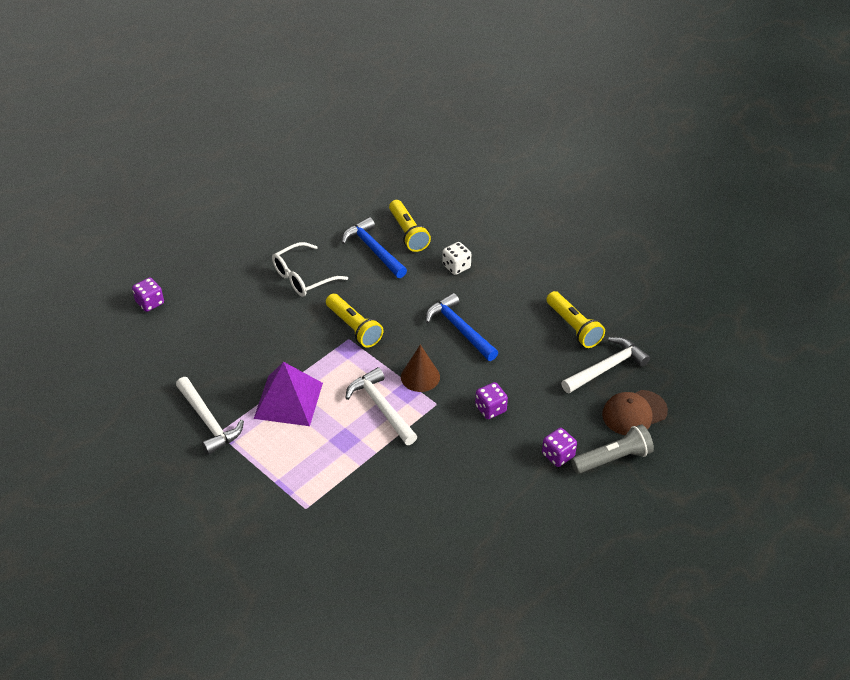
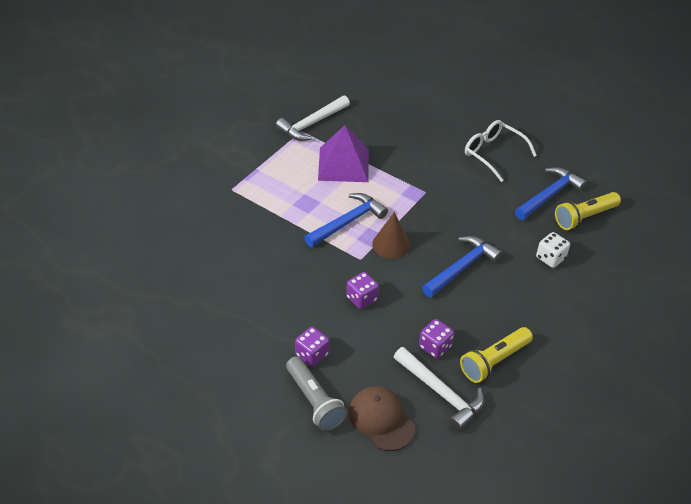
camera: 80 degrees right, 0 degrees up
purple dice [132,277,164,312] -> purple dice moved to [419,319,454,358]
yellow flashlight [326,294,383,347] -> none
white hammer [346,367,417,445] -> blue hammer [304,193,388,247]

